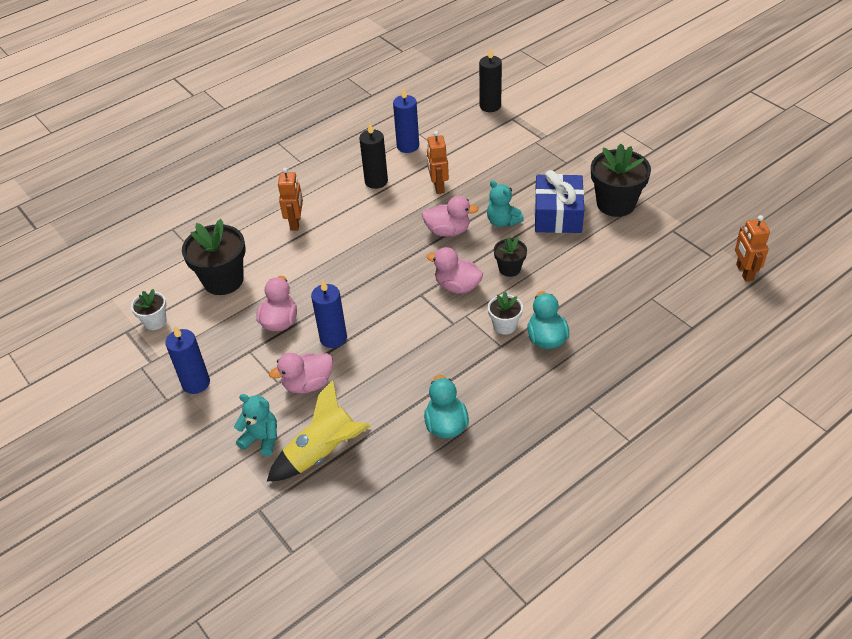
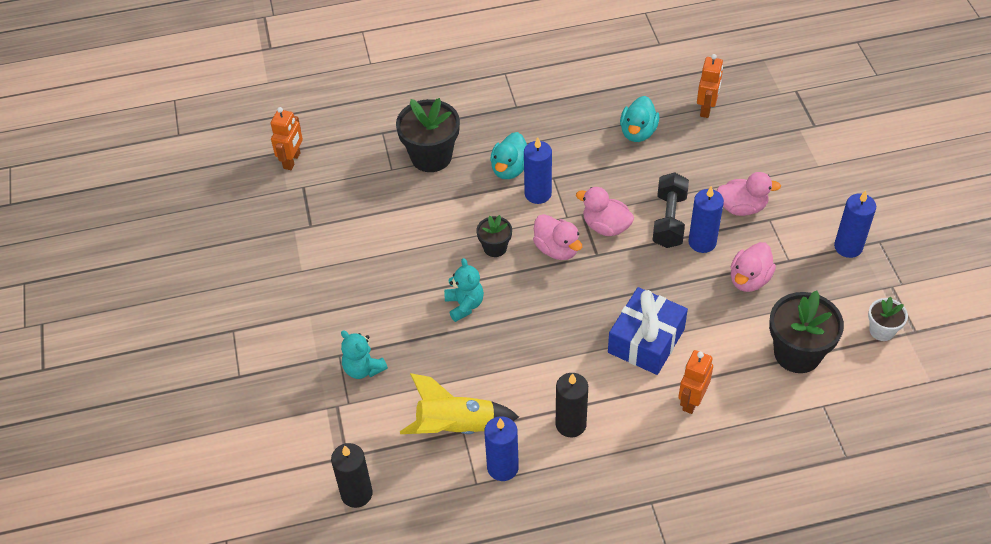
camera: 155 degrees left, 5 degrees up
turquoise teddy bear [234,394,277,456] -> turquoise teddy bear moved to [341,330,388,379]
yellow rocket [267,380,371,481] -> yellow rocket moved to [400,373,519,434]
pink duck [422,196,479,237] -> pink duck moved to [576,187,634,236]
orange robot [427,131,449,194] -> orange robot moved to [697,54,723,118]
white flower pot [488,292,523,335] -> blue candle [524,137,552,204]
blue gift [534,170,584,233] -> blue gift moved to [608,287,688,375]
black flower pot [591,144,651,217] -> black flower pot moved to [396,98,460,172]
none -> black dumbbell [653,172,689,248]

